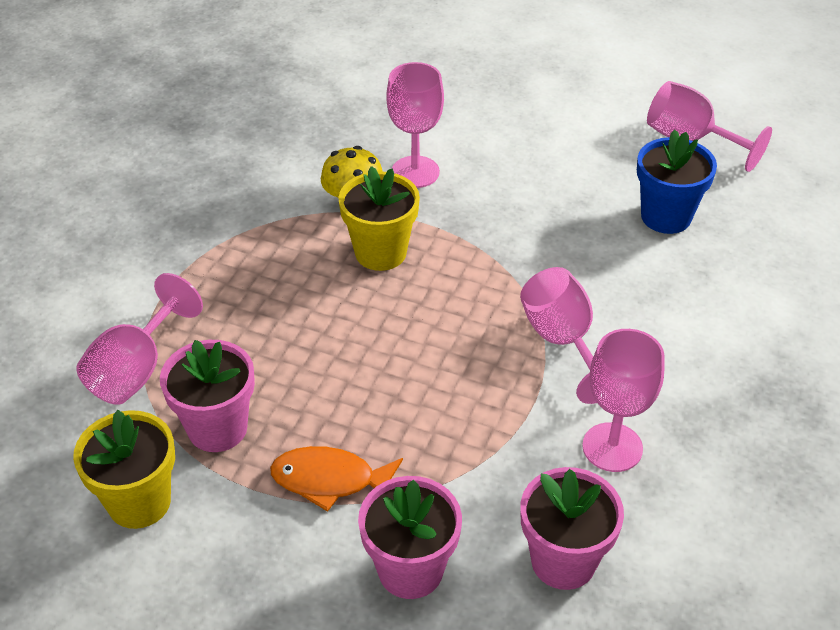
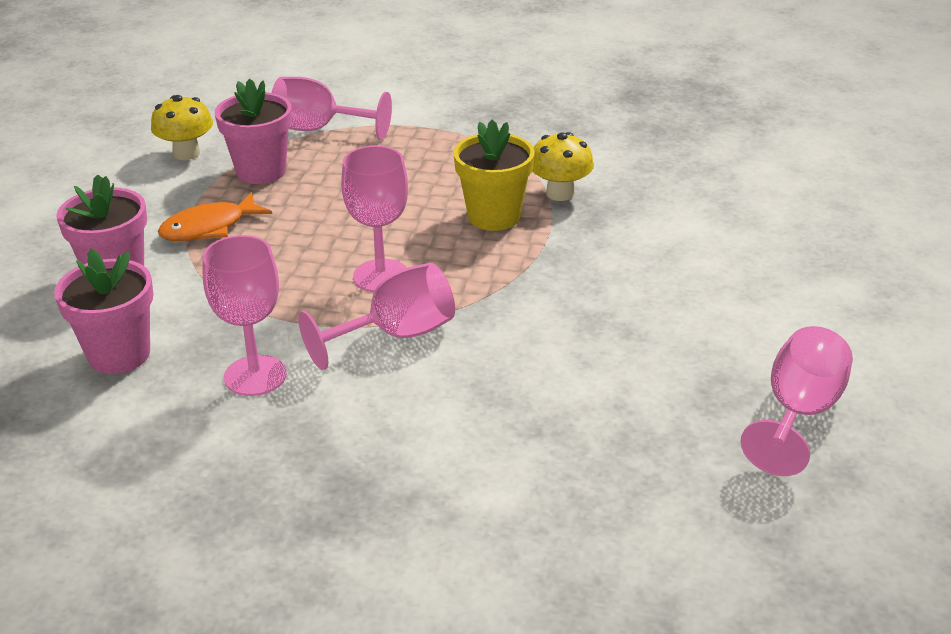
camera: 80 degrees right, 10 degrees down
yellow flower pot [73,410,175,529] -> yellow mushroom [151,95,213,160]
orange fish [270,446,403,512] -> orange fish turned 120 degrees counterclockwise [158,192,272,241]
pink goblet [386,62,444,188] -> pink goblet moved to [341,145,408,292]
blue flower pot [637,129,717,234] -> none

